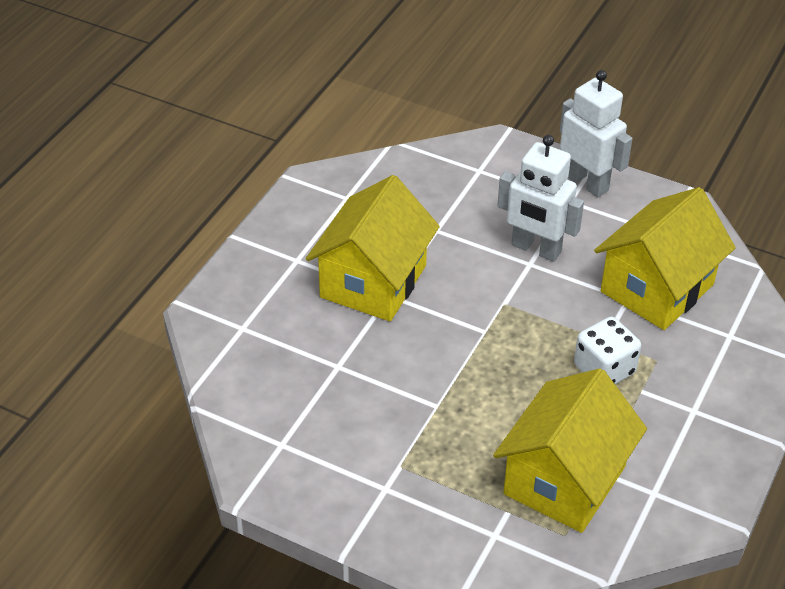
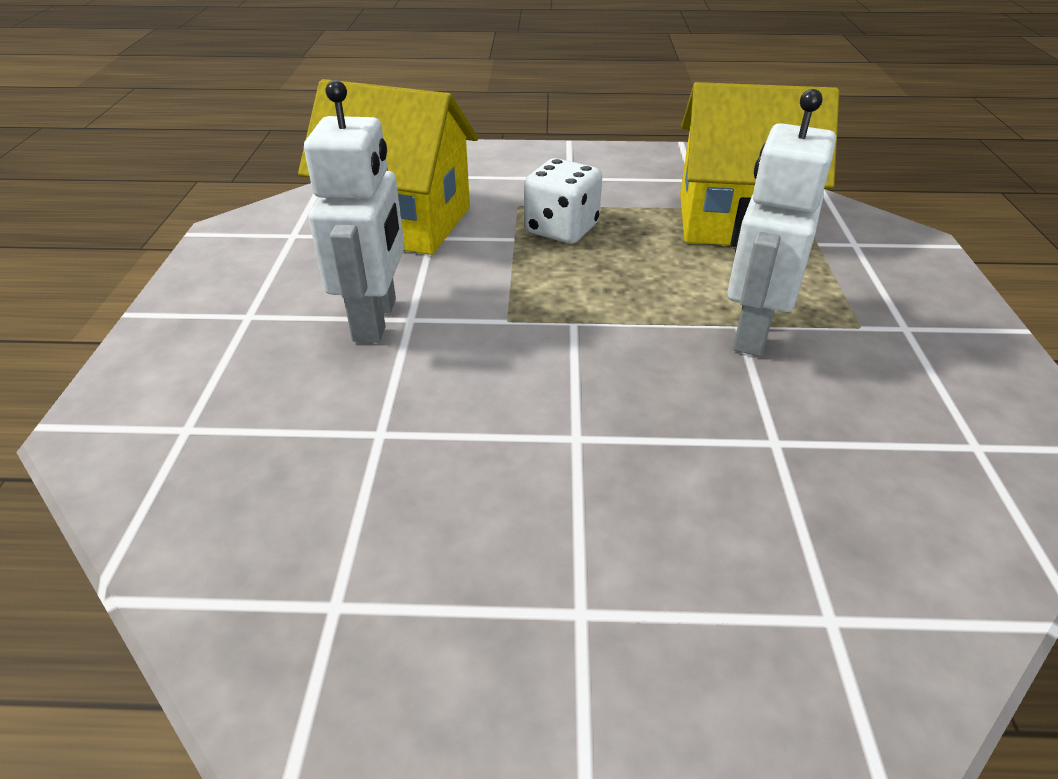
camera: 115 degrees left, 5 degrees down
yellow house [306,175,440,321] -> none
white robot [560,70,633,197] -> white robot moved to [727,89,836,356]

